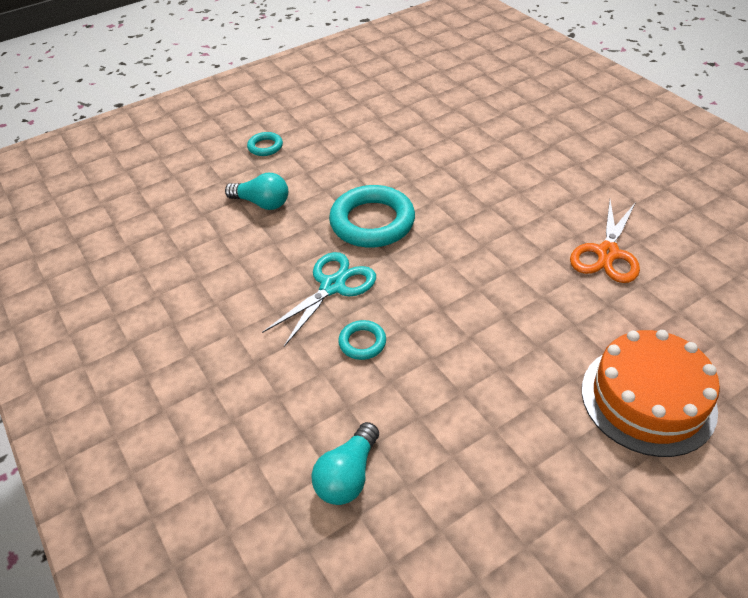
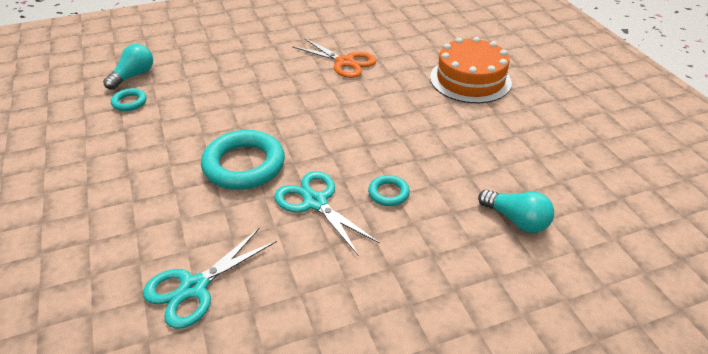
camera: 80 degrees left, 5 degrees down
turquoise light bulb [225,173,288,210] -> turquoise light bulb moved to [103,44,153,90]
turquoise ring [247,132,283,156] -> turquoise ring moved to [111,88,147,111]
none -> turquoise scissors [143,228,277,329]

